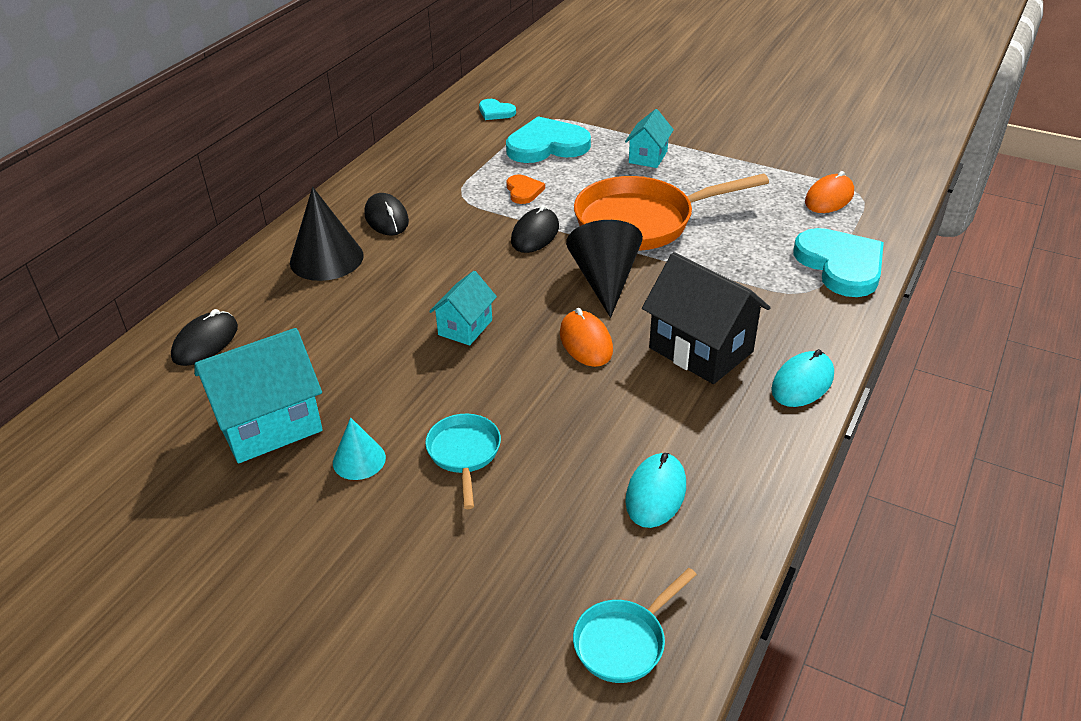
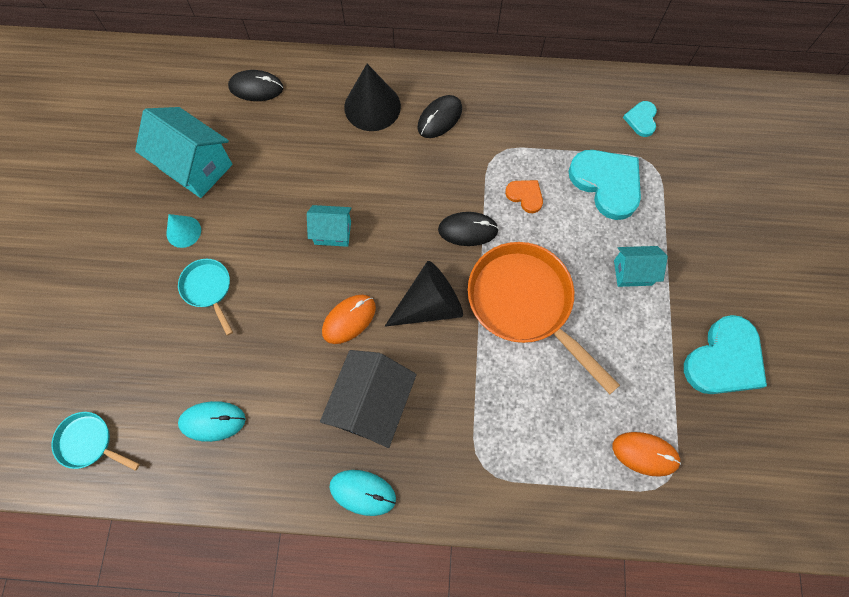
camera: 65 degrees right, 30 degrees up
turquoise pan [425,414,501,509] -> turquoise pan turned 90 degrees counterclockwise [178,259,233,336]
orange heart [506,175,545,204] -> orange heart turned 105 degrees counterclockwise [505,180,543,213]
turquoise heart [793,228,884,297] -> turquoise heart moved to [684,315,767,394]

